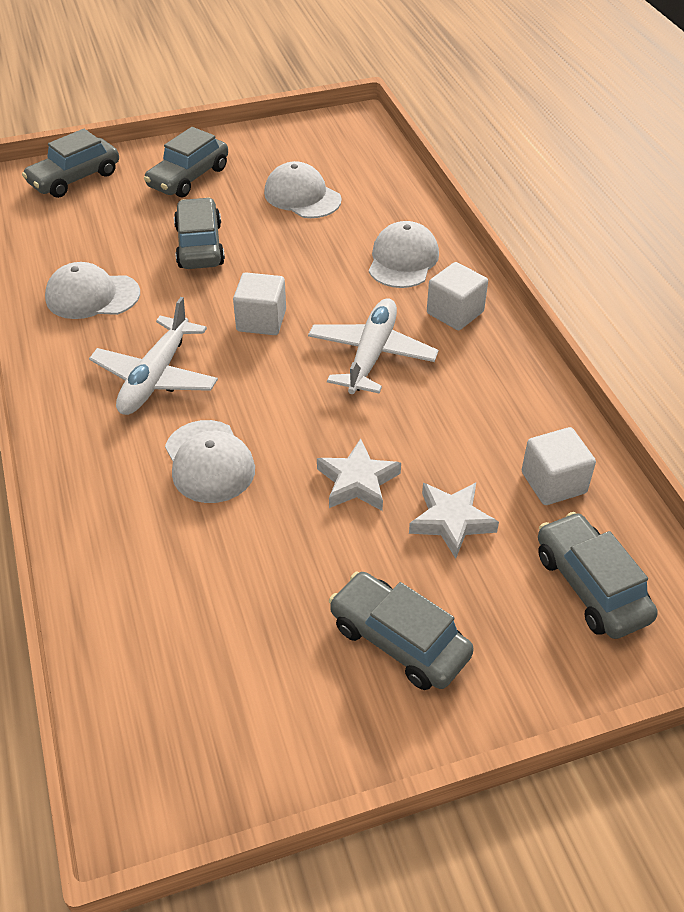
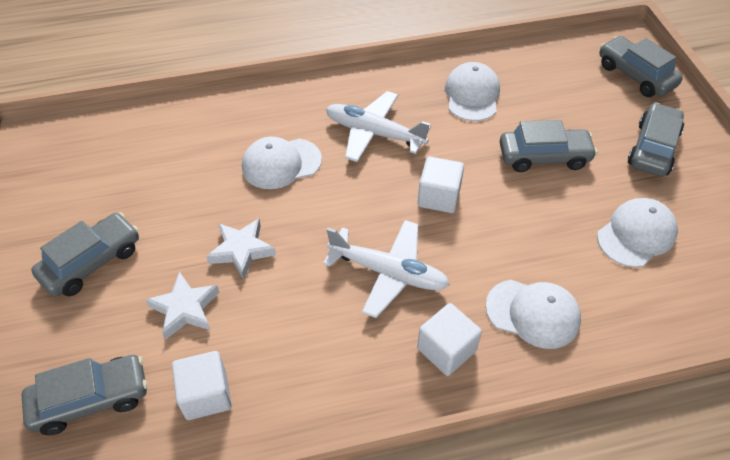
camera: 95 degrees right, 5 degrees up
grey car [144,127,228,197] -> grey car turned 75 degrees clockwise [628,102,684,176]

